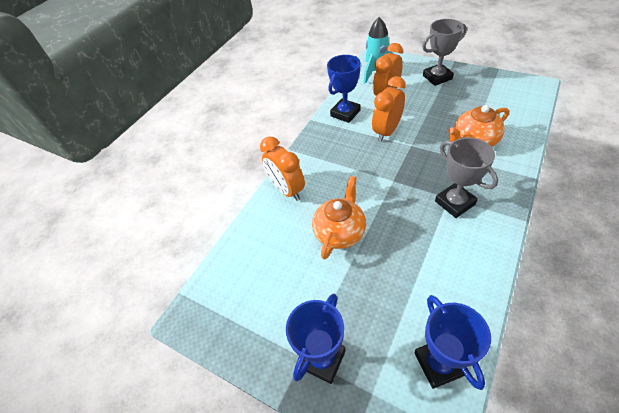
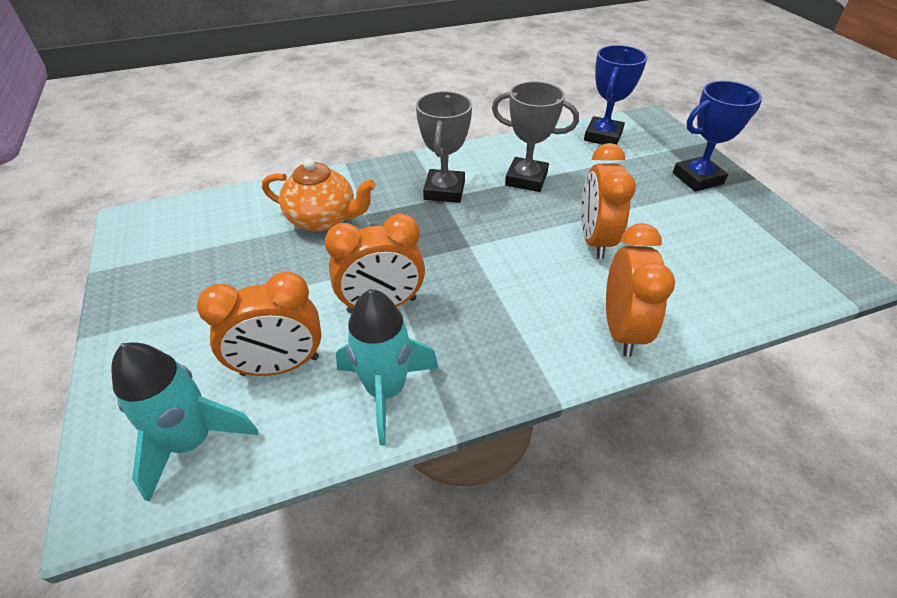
camera: 145 degrees left, 5 degrees down
orange teapot [312,176,366,260] -> orange clock [581,143,636,259]
blue trophy [327,55,361,123] -> turquoise rocket [336,289,438,445]
grey trophy [422,19,467,86] -> grey trophy moved to [492,81,579,192]

